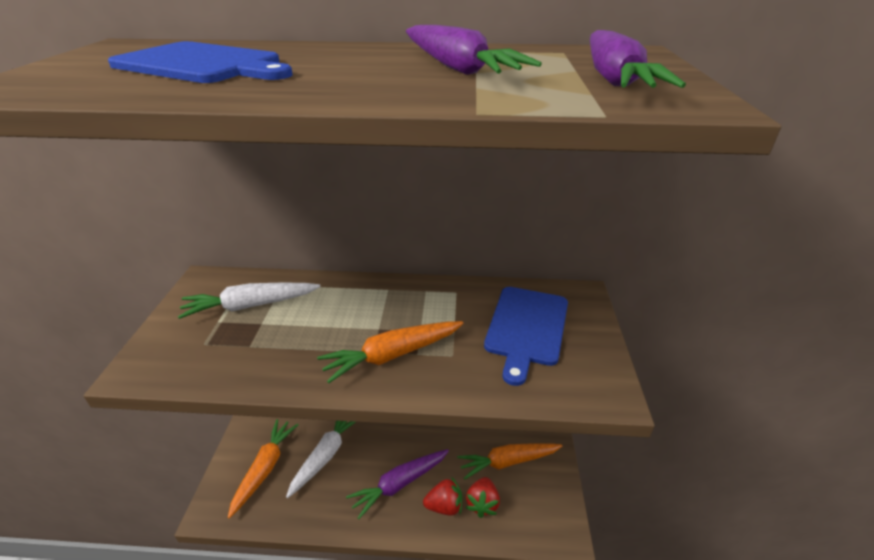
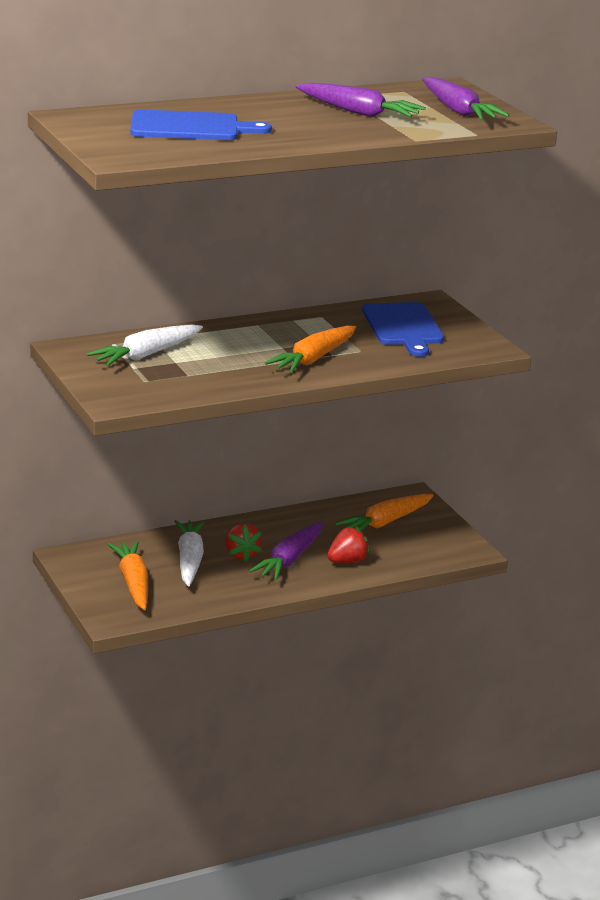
camera: 30 degrees left, 10 degrees down
red strawberry [466,477,500,518] -> red strawberry moved to [225,523,262,562]

